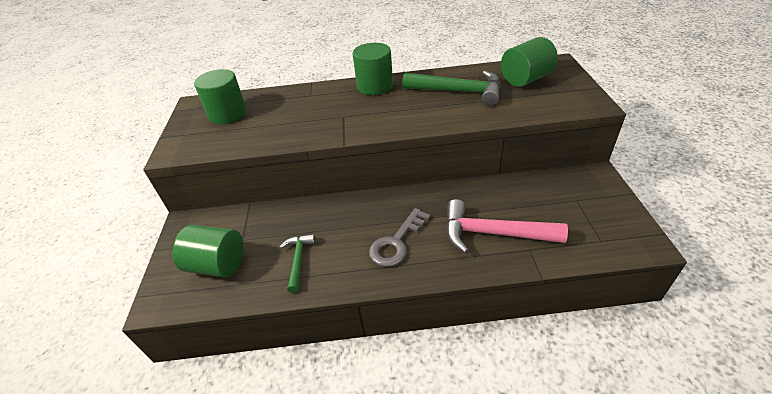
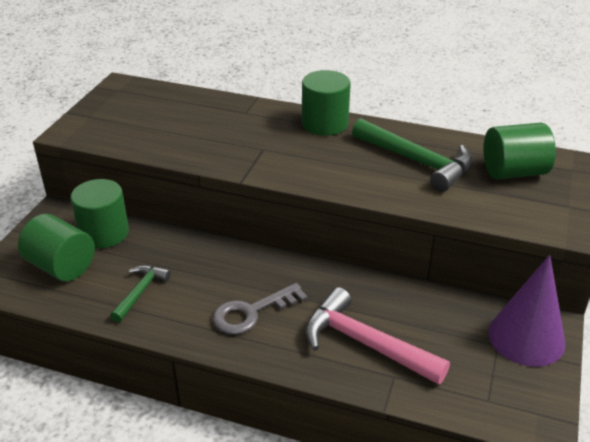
camera: 20 degrees right, 5 degrees down
green cylinder [194,69,247,124] -> green cylinder moved to [71,179,129,248]
none -> purple cone [488,255,565,367]

